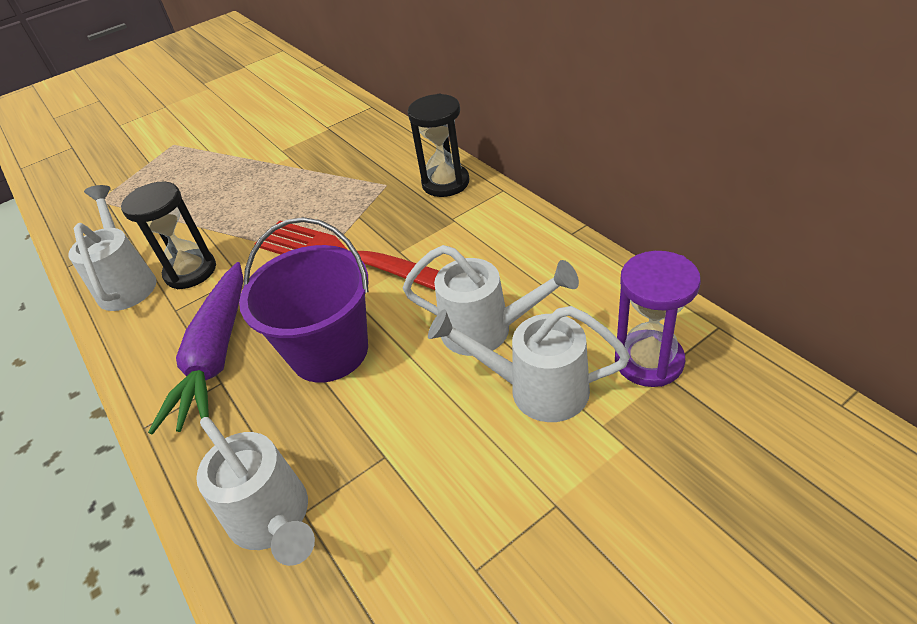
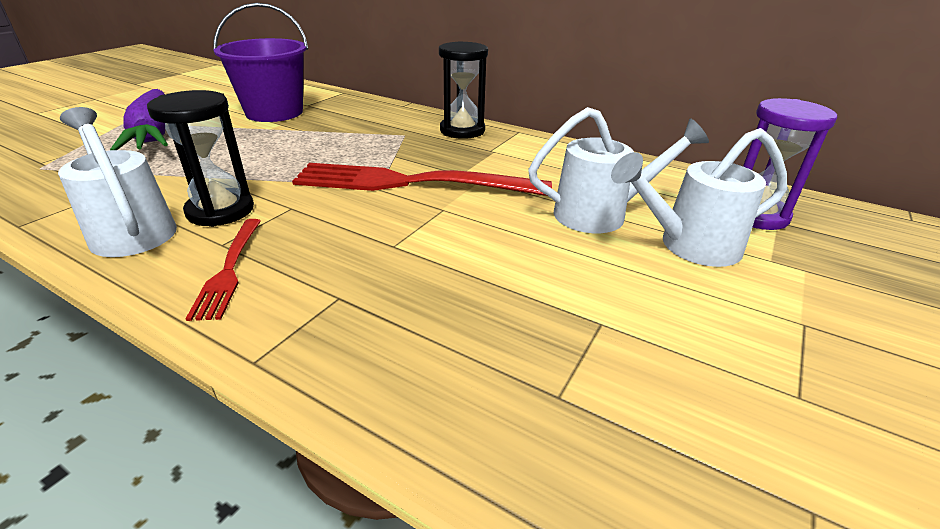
camera: 30 degrees left, 10 degrees down
purple carrot [148,262,243,435] -> purple carrot moved to [110,89,168,150]
white watering can [196,417,315,566] -> none
purple bucket [239,217,369,383] -> purple bucket moved to [213,3,308,122]
none -> red fork [185,219,261,321]

